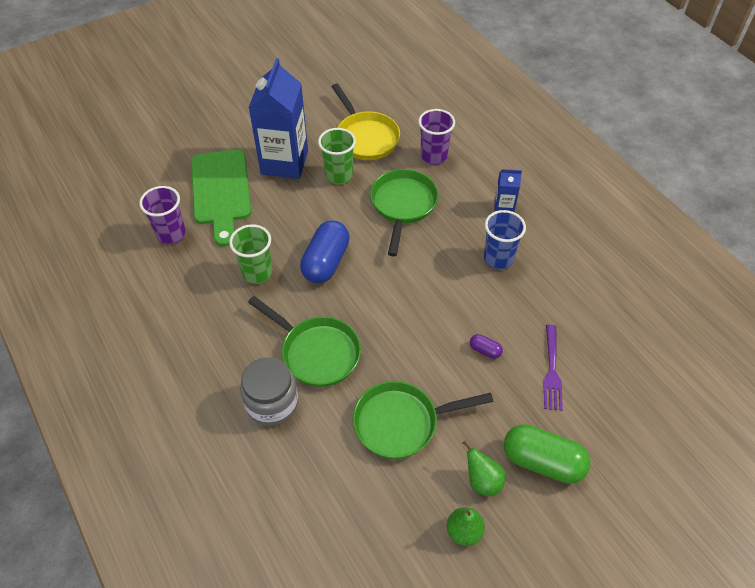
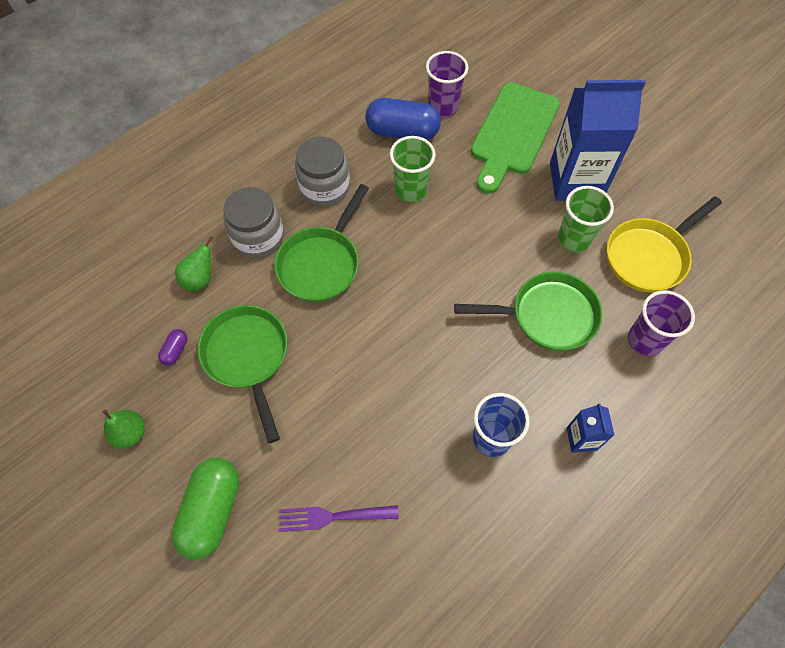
camera: 80 degrees right, 10 degrees up
green cutting board [191,149,251,247] -> green cutting board turned 45 degrees counterclockwise [471,82,560,194]
blue capsule [300,220,350,283] -> blue capsule moved to [365,98,441,140]
green pear [463,441,505,496] -> green pear moved to [175,236,213,291]
purple capsule [470,334,503,359] -> purple capsule moved to [158,329,187,366]
none -> grey jar [295,137,350,206]

